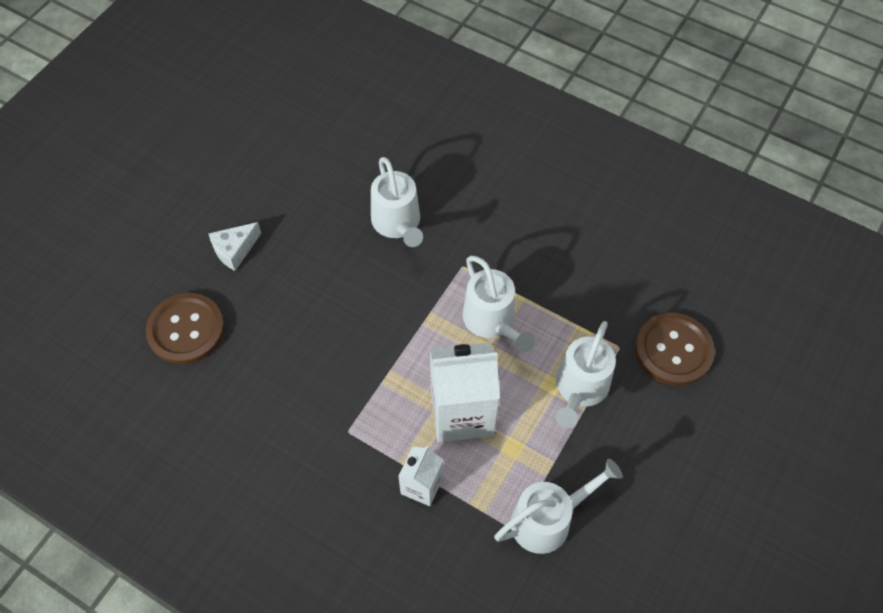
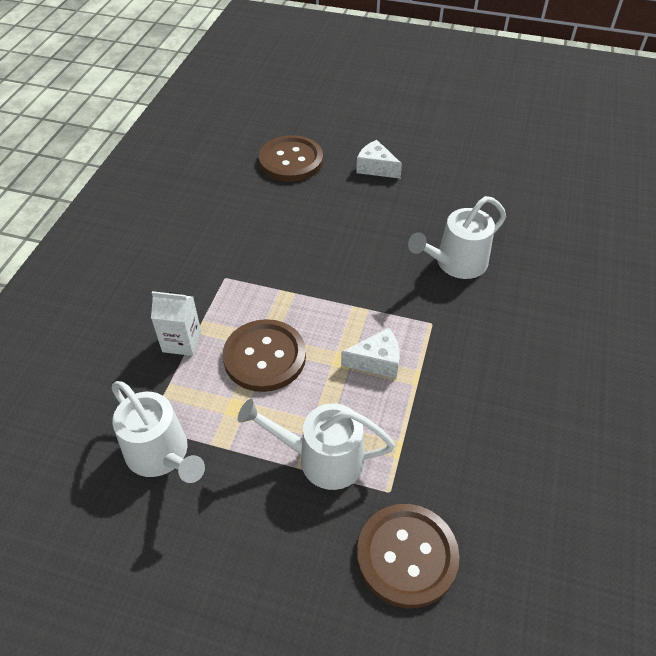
camera: 75 degrees right, 10 degrees down
white carton [430,342,500,442] -> brown button [223,319,306,392]
white watering can [462,256,535,353] -> white cheese [341,328,400,378]

